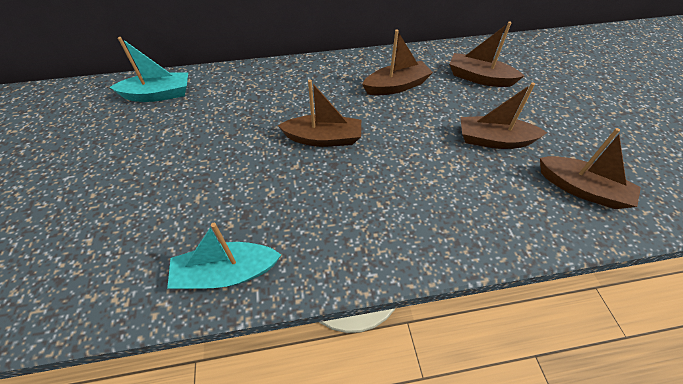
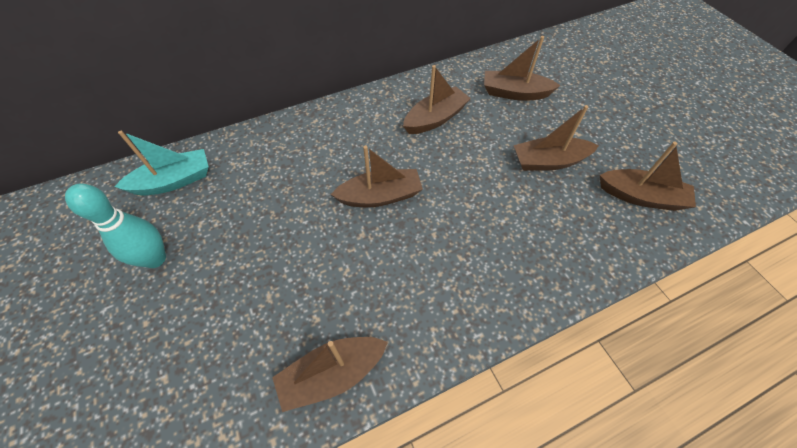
camera: 15 degrees left, 5 degrees up
turquoise boat [167,223,281,289] -> brown boat [272,337,388,412]
none -> turquoise bowling pin [65,184,166,268]

